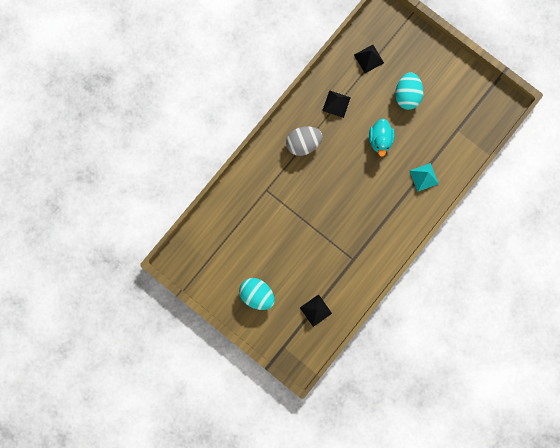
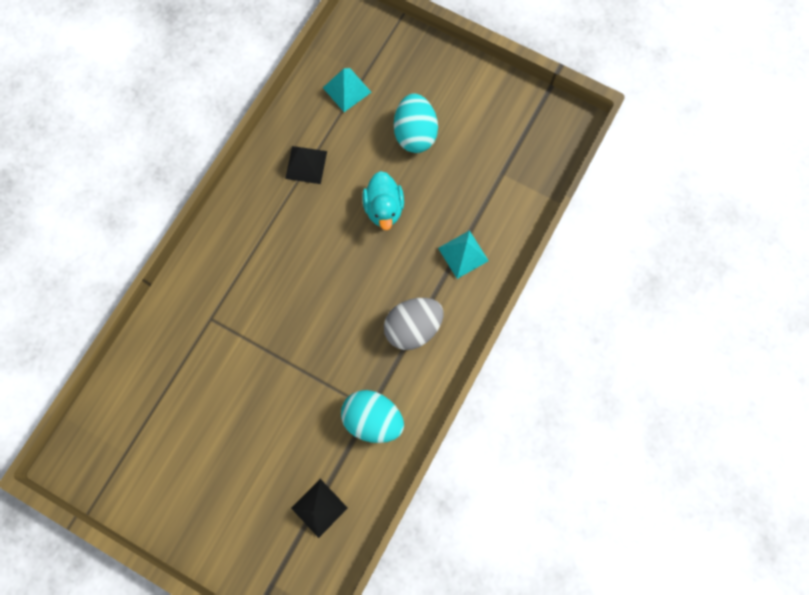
camera: 10 degrees left, 5 degrees down
turquoise egg [239,278,275,310] -> turquoise egg moved to [341,390,404,443]
grey egg [286,126,323,156] -> grey egg moved to [384,298,443,350]
black pyramid [354,45,384,73] -> turquoise pyramid [323,68,371,112]

